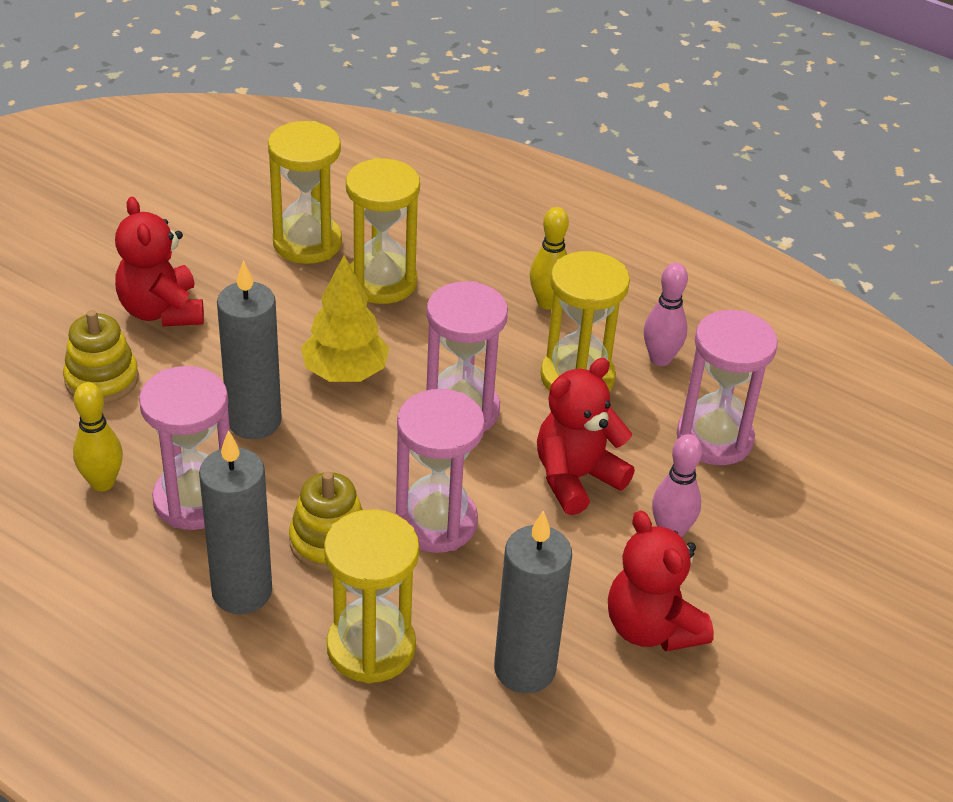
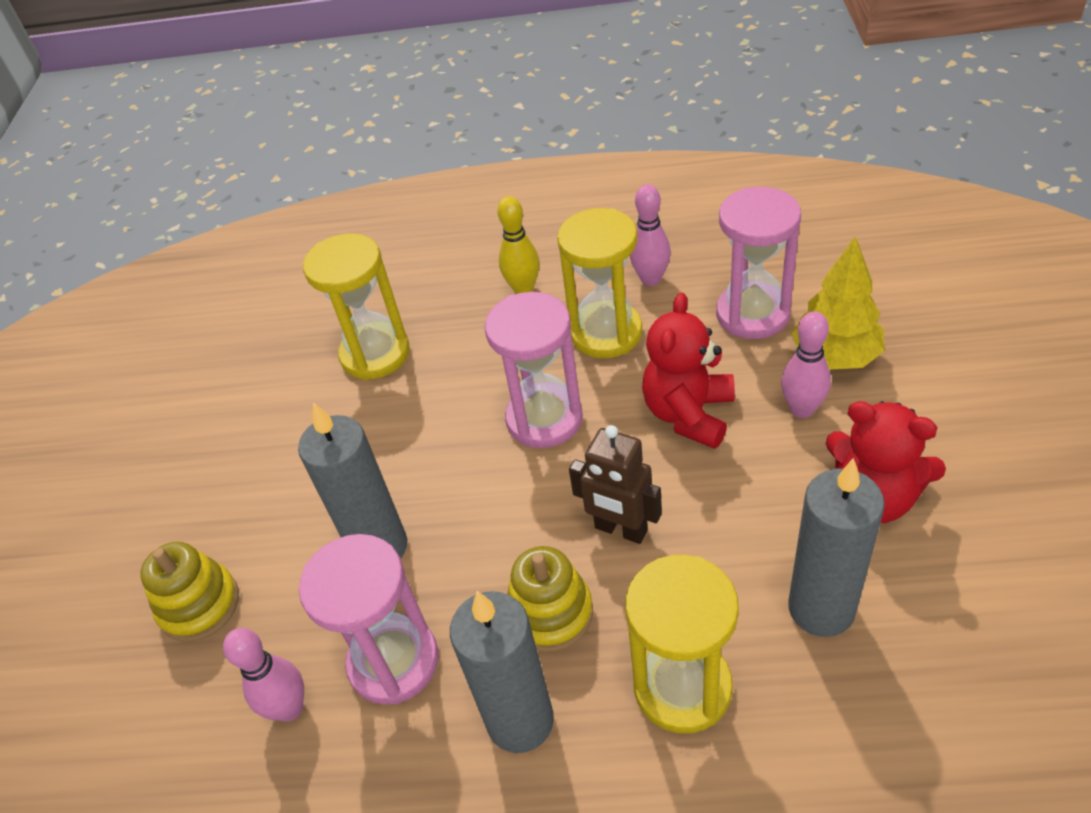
camera: 25 degrees left, 5 degrees up
yellow bowling pin [73,382,123,492] -> pink bowling pin [223,628,304,721]
red teddy bear [115,197,204,326] -> none
yellow hourglass [268,121,342,264] -> none
yellow tree [301,255,389,382] -> yellow tree moved to [792,236,884,370]
pink hourglass [395,389,485,553] -> brown robot [569,425,662,544]

